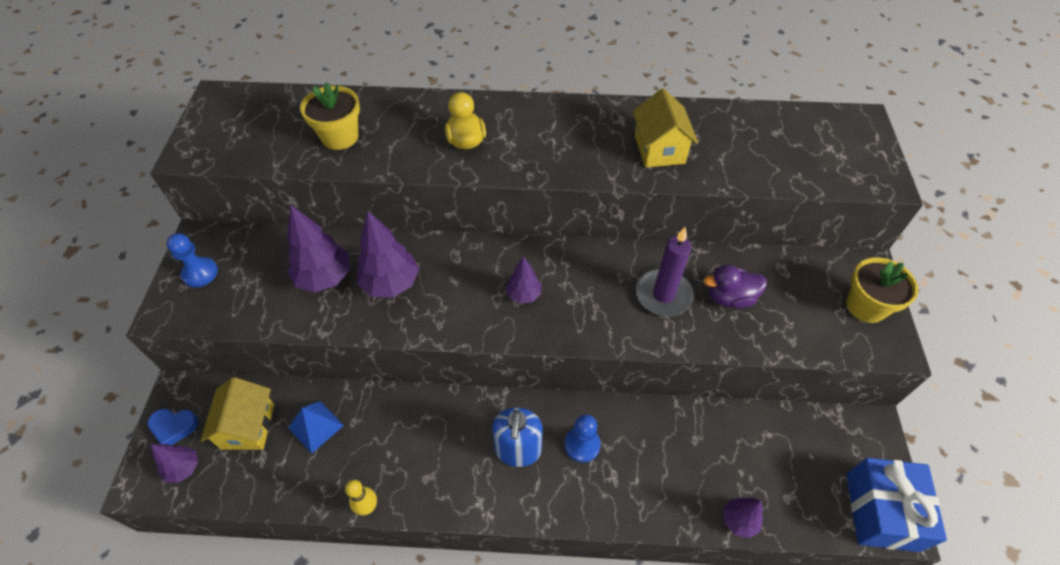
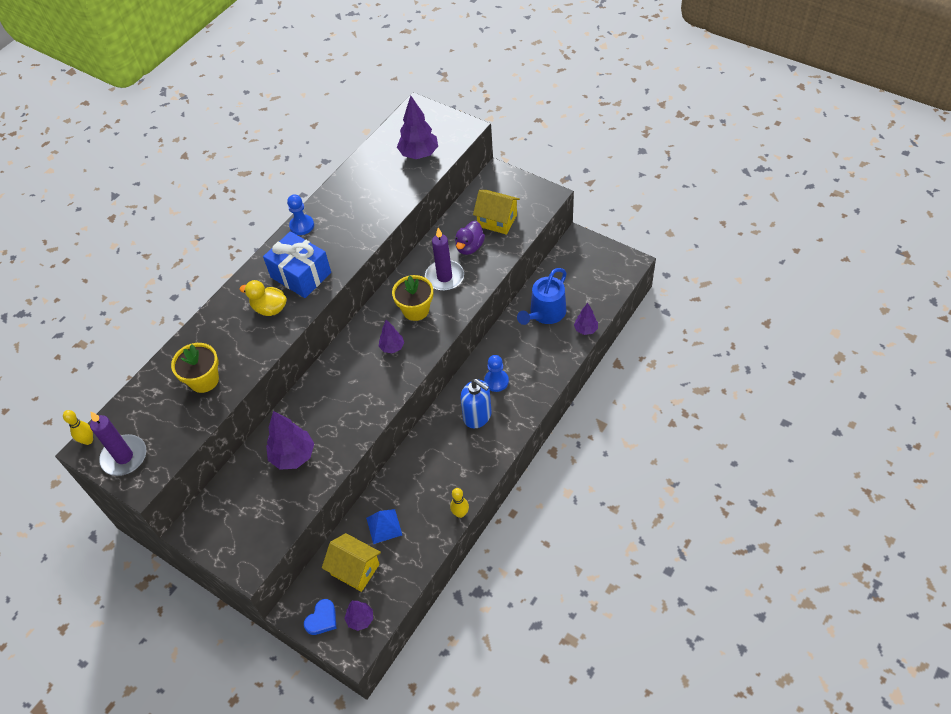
camera: 55 degrees left, 0 degrees up
blue pawn [166,233,218,287] -> blue pawn moved to [287,194,314,235]
purple tree [357,211,419,297] -> purple tree moved to [397,96,438,159]
yellow house [633,88,698,168] -> yellow house moved to [473,190,520,235]
yellow flower pot [846,257,919,323] -> yellow flower pot moved to [392,275,433,321]
blue gift [846,458,947,552] -> blue gift moved to [263,231,331,298]
none -> yellow bowling pin [63,410,93,445]
none -> purple candle [90,411,146,476]
none -> blue watering can [517,268,566,325]

